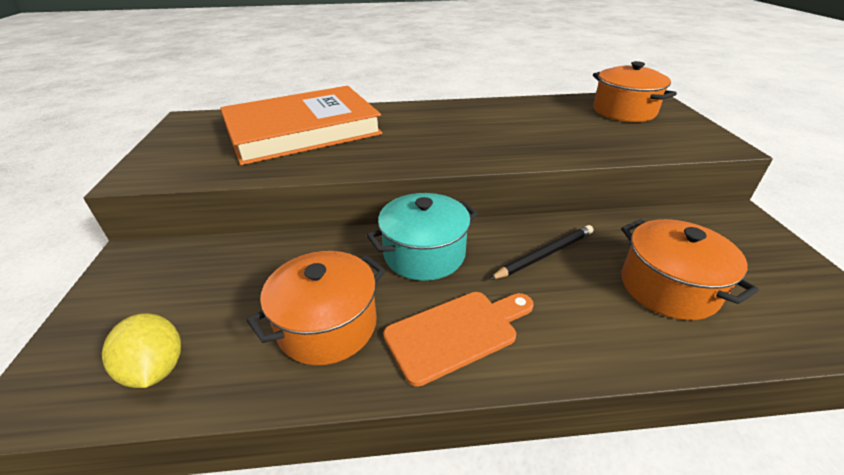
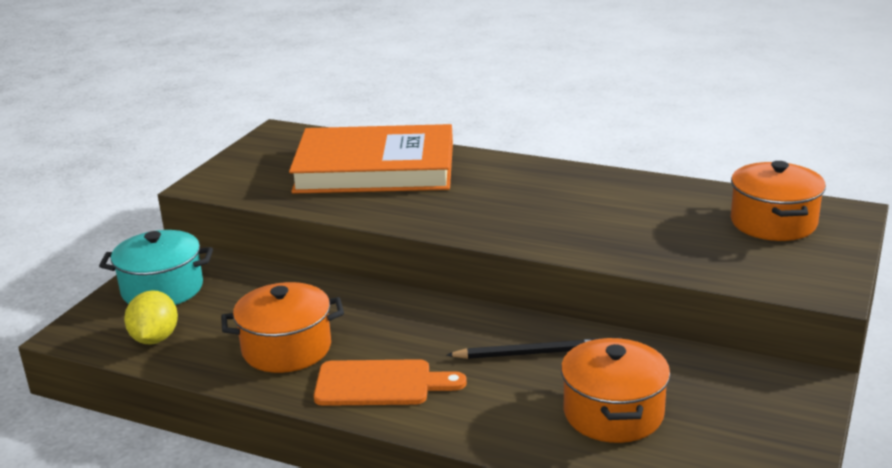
camera: 30 degrees right, 10 degrees down
turquoise pot [367,193,478,281] -> turquoise pot moved to [99,230,213,305]

